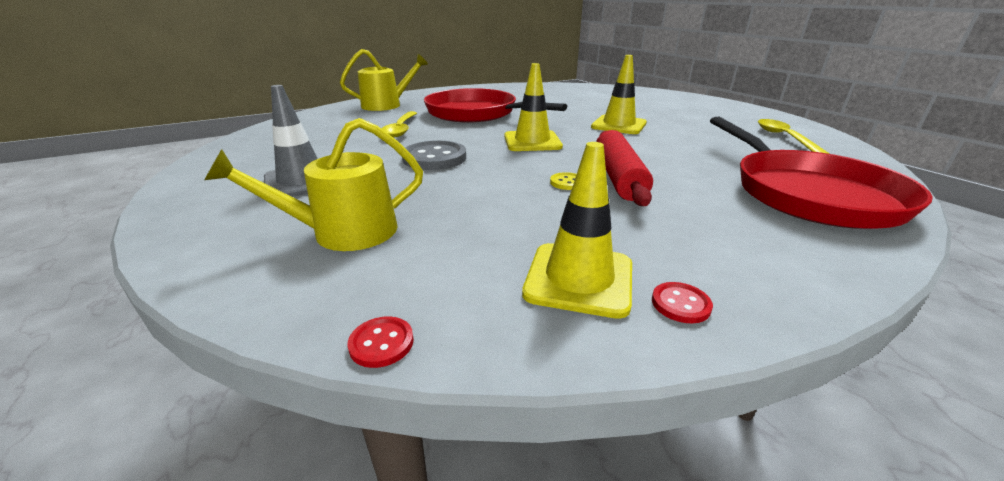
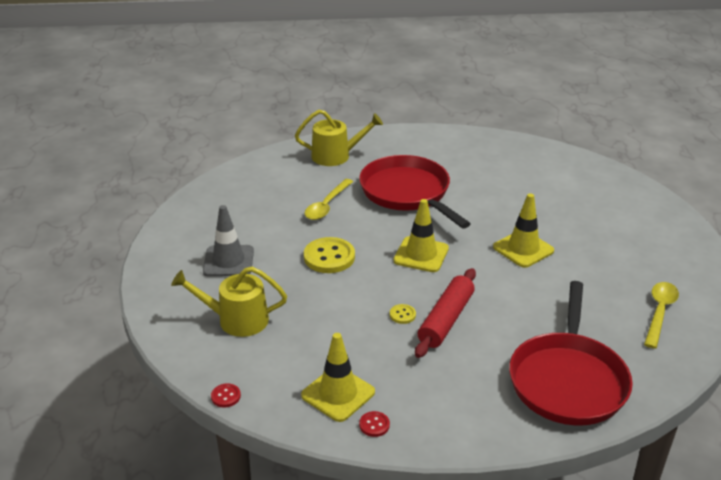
camera: 25 degrees right, 5 degrees up
grey button [402,141,466,170] -> yellow button [304,237,355,273]

